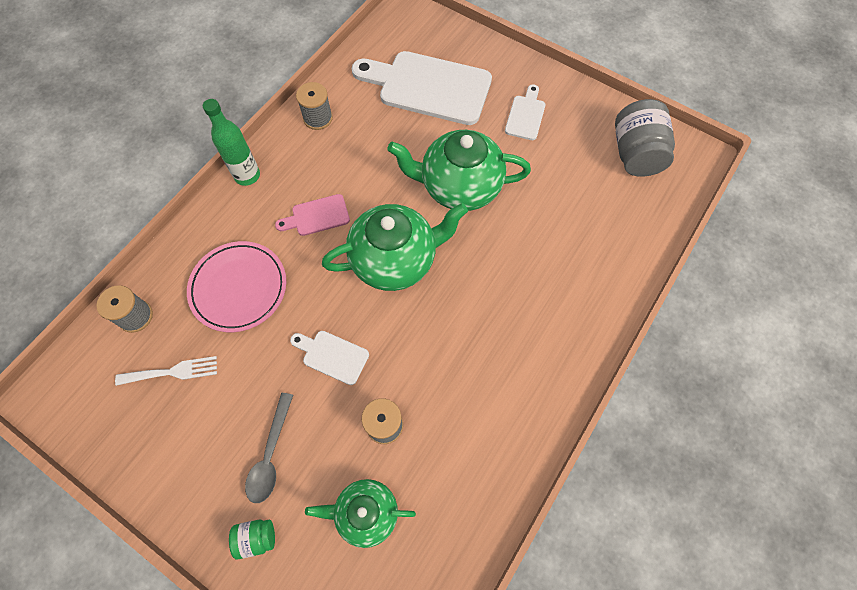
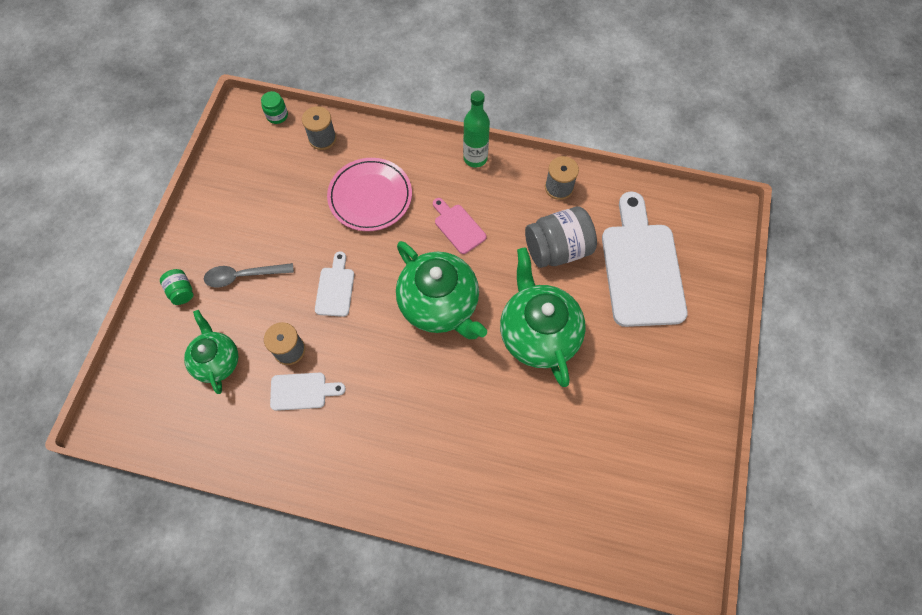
camera: 70 degrees right, 0 degrees up
white fork [115,356,217,386] -> none
white cutting board [505,84,545,140] -> white cutting board moved to [270,373,346,411]
grey jar [615,99,675,177] -> grey jar moved to [525,206,597,268]
none -> green jar [261,91,288,124]

